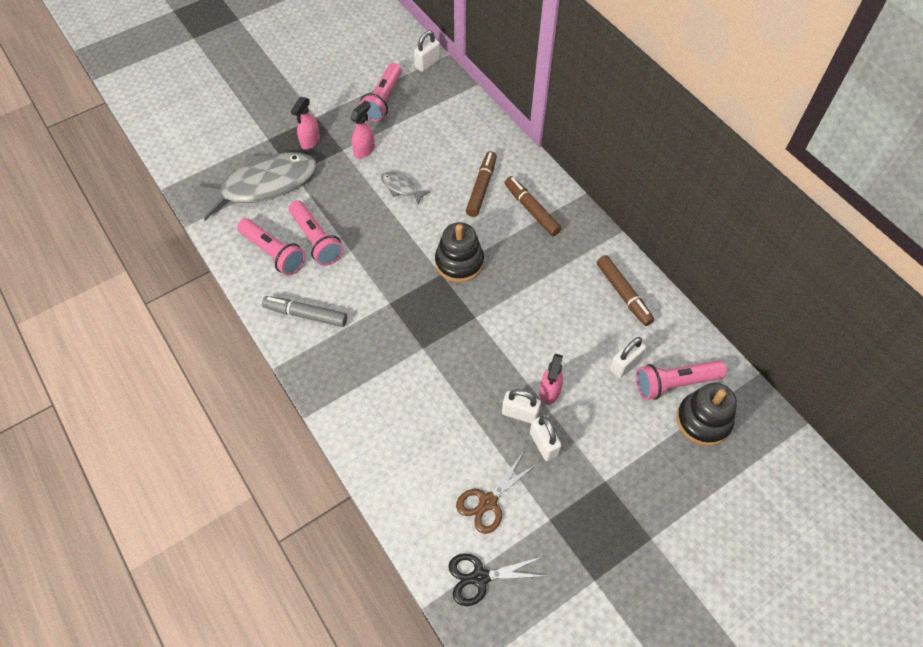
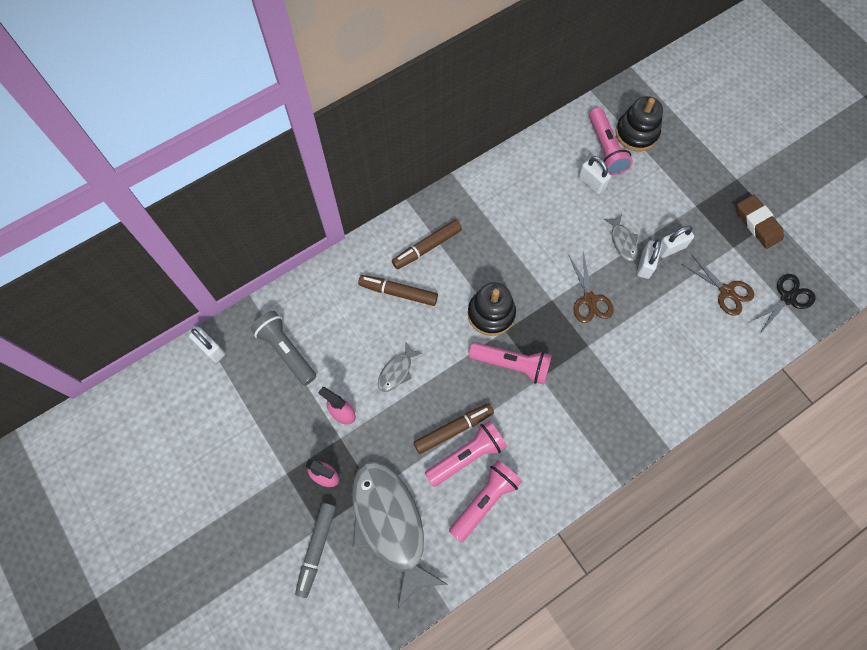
camera: 90 degrees left, 10 degrees up
grey marker [262,296,347,327] -> grey marker moved to [295,503,336,598]
pink flashlight [359,63,402,122] -> pink flashlight moved to [469,342,552,385]
black scissors [448,554,544,606] -> black scissors turned 120 degrees counterclockwise [748,274,815,333]
pink spray bottle [539,354,563,405] -> grey fish [604,214,638,261]
brown marker [597,255,654,326] -> brown marker moved to [413,403,494,454]
none -> grey flashlight [251,311,316,386]
none -> brown scissors [569,256,614,323]
none -> brown eraser [737,195,784,249]

